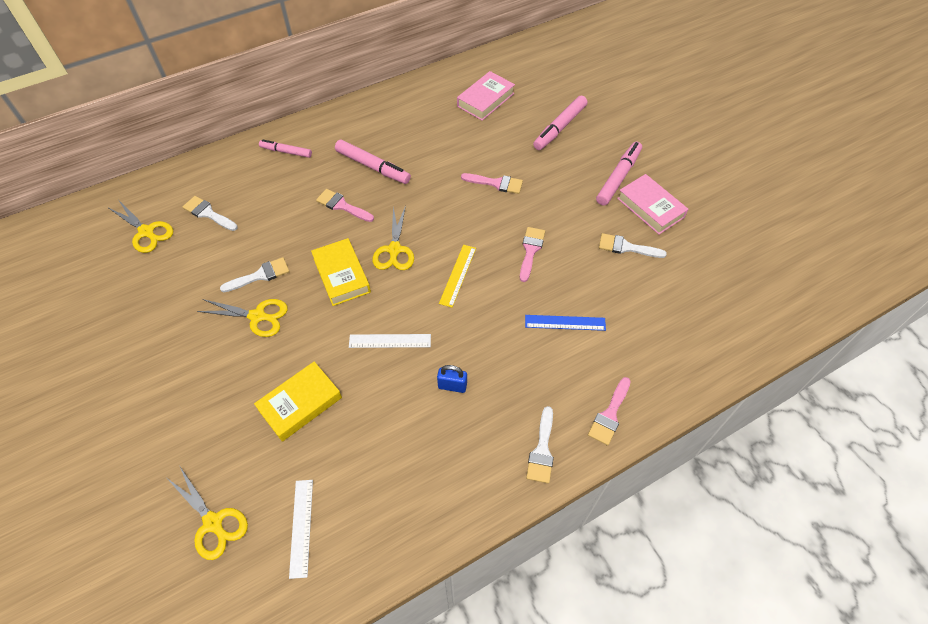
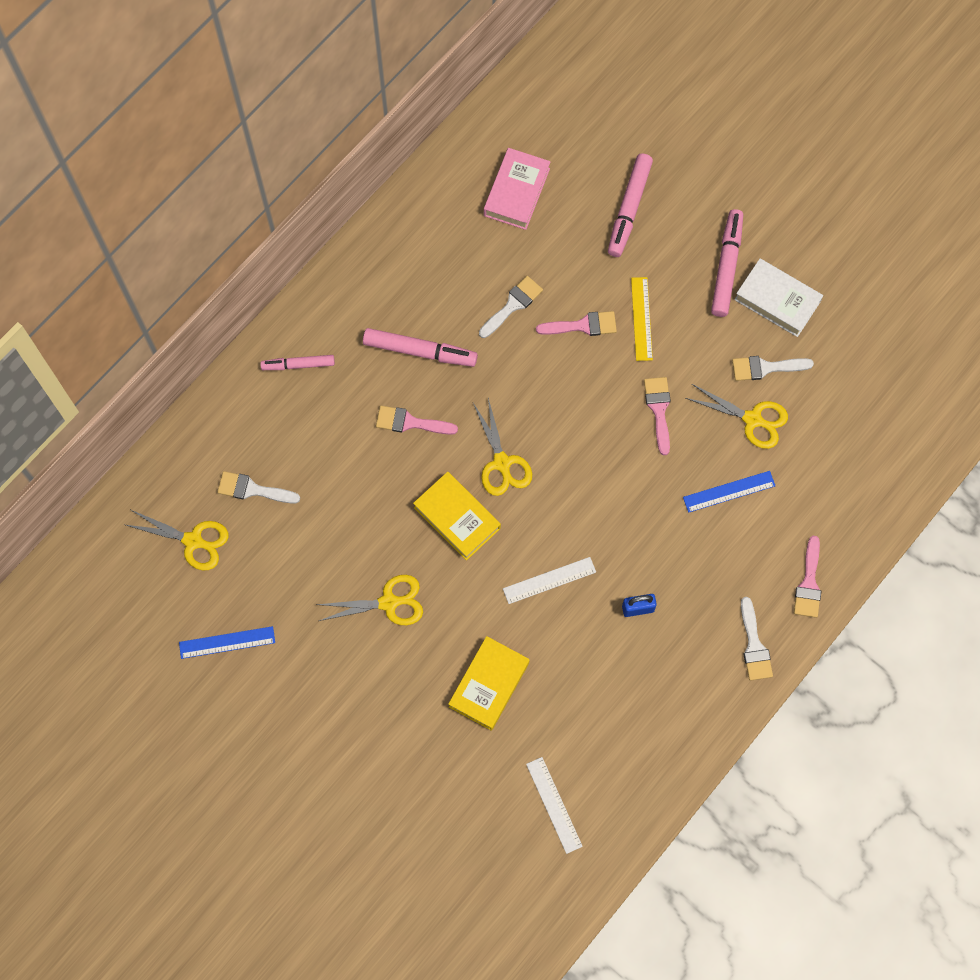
camera: 20 degrees left, 15 degrees up
yellow scissors [167,467,248,560] -> yellow scissors moved to [686,384,788,449]
white brush [220,257,290,292] -> white brush moved to [479,276,543,338]
yellow ruler [439,245,476,308] -> yellow ruler moved to [631,277,653,361]
pink book [617,174,688,235] -> white book [734,258,823,337]
none -> blue ruler [179,626,275,659]

